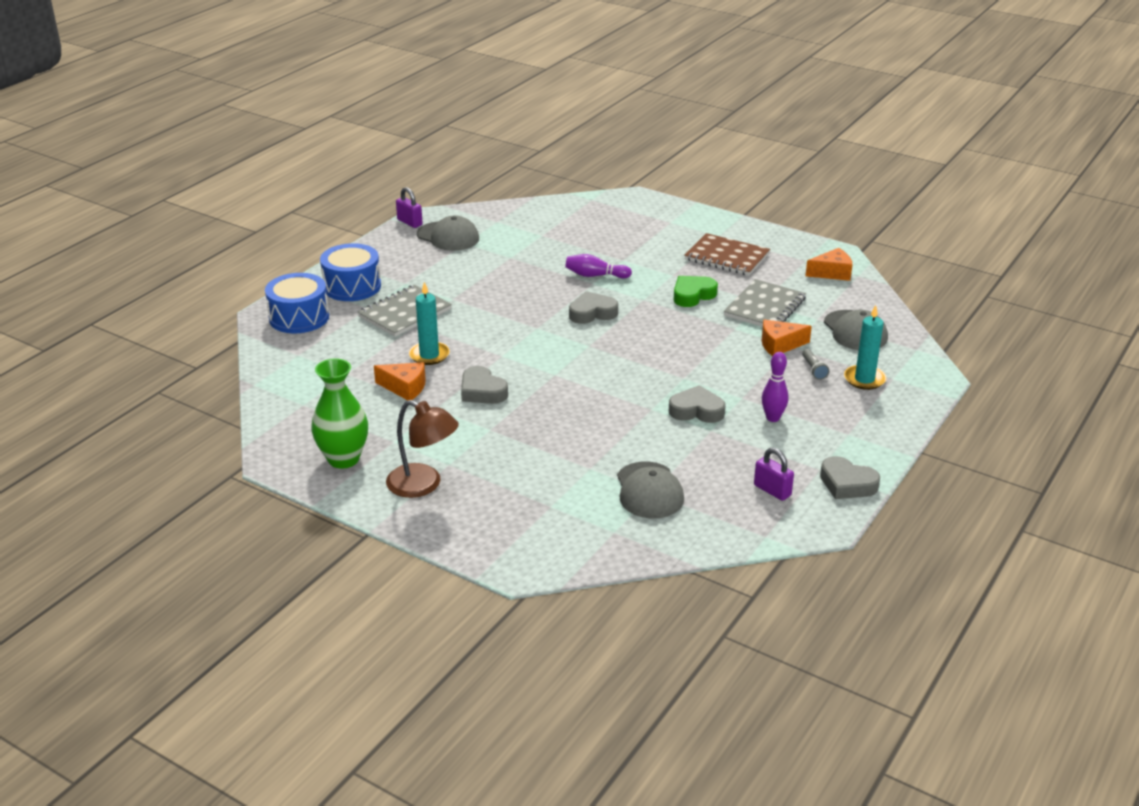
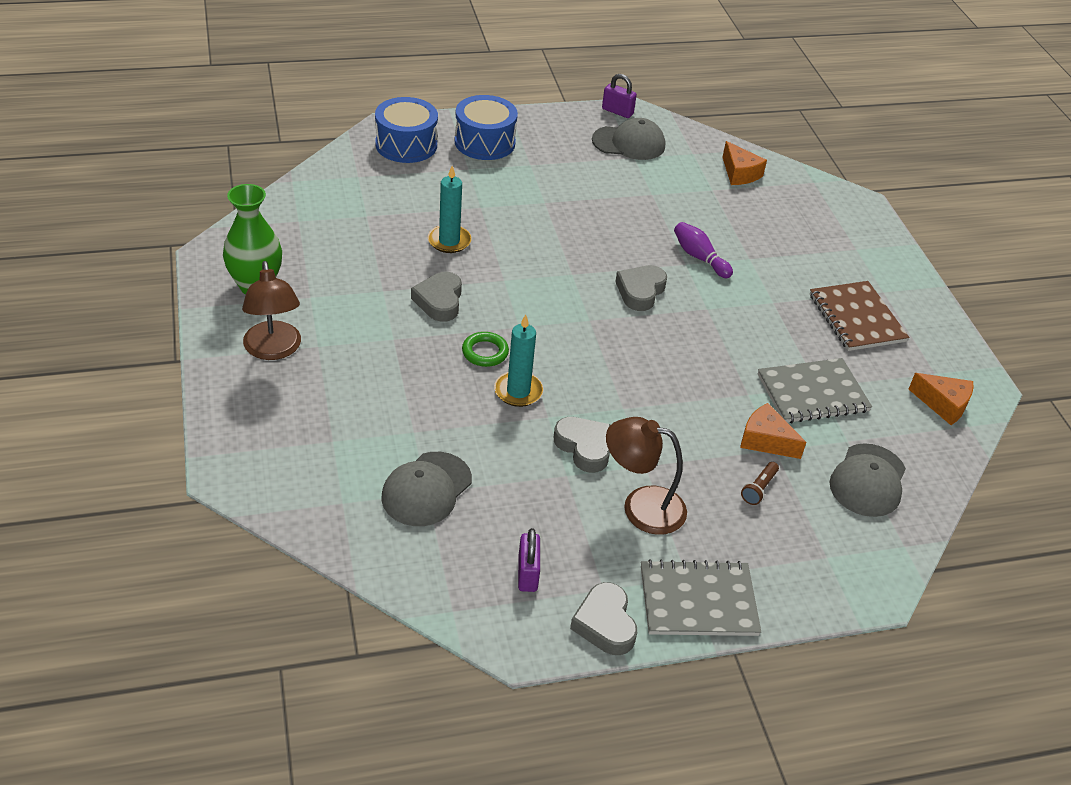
camera: 40 degrees right, 10 degrees up
grey notebook [358,285,452,337] -> grey notebook moved to [641,559,761,636]
orange cheese [374,362,426,400] -> orange cheese moved to [722,141,767,185]
purple padlock [396,187,423,228] -> purple padlock turned 60 degrees counterclockwise [602,74,637,118]
grey cap [417,215,479,251] -> grey cap turned 75 degrees counterclockwise [592,118,665,160]
grey heart [569,291,618,324] -> grey heart turned 90 degrees counterclockwise [615,265,667,311]
green heart [674,276,718,307] -> none
purple bowling pin [762,352,789,422] -> brown lamp [606,417,687,535]
grey flashlight [802,349,829,380] -> brown flashlight [741,462,779,505]
turquoise candle [844,305,886,390] -> turquoise candle moved to [494,314,544,407]
none -> green ring [462,332,509,367]

